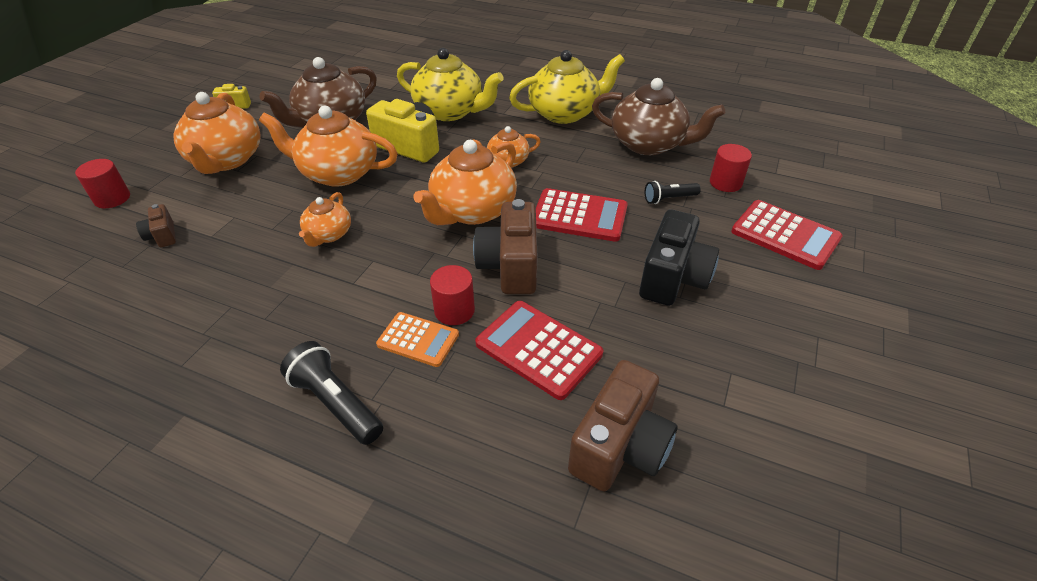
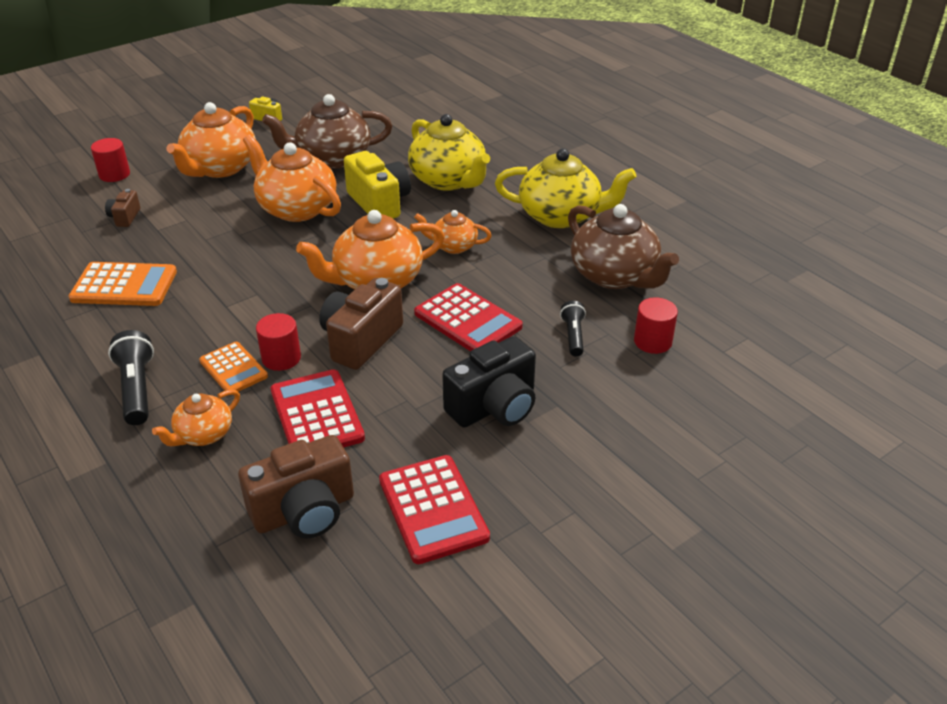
camera: 30 degrees right, 5 degrees down
orange teapot [299,192,351,247] -> orange teapot moved to [152,389,240,446]
black flashlight [645,181,701,204] -> black flashlight turned 75 degrees clockwise [560,301,586,356]
red calculator [731,200,843,270] -> red calculator moved to [379,455,490,564]
none -> orange calculator [69,262,177,306]

